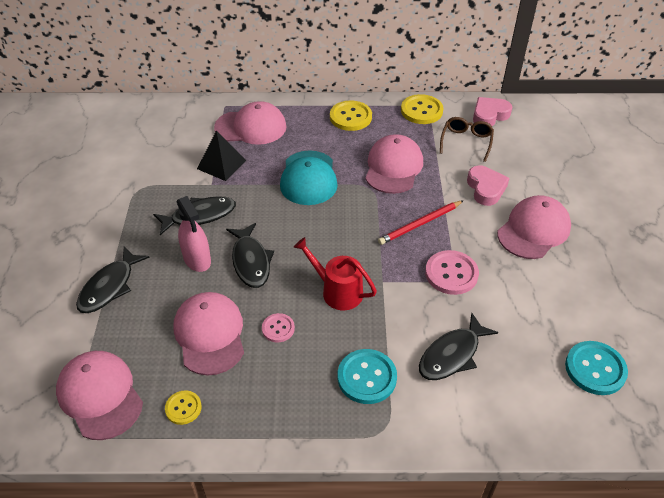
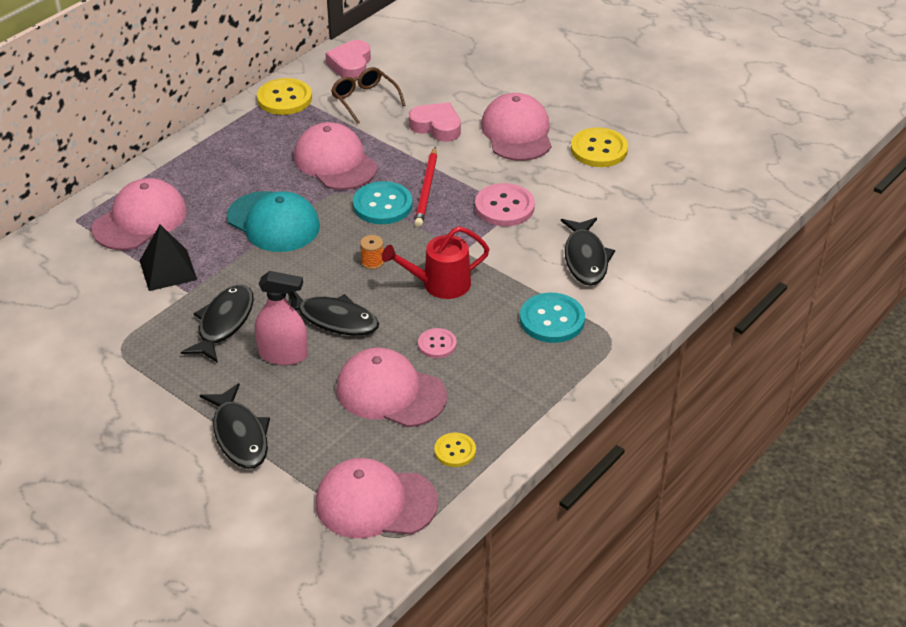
camera: 50 degrees left, 5 degrees down
yellow button [330,100,372,131] -> yellow button moved to [571,127,628,167]
turquoise button [565,341,628,395] -> turquoise button moved to [353,181,413,224]
none -> orange spool [360,235,384,270]

